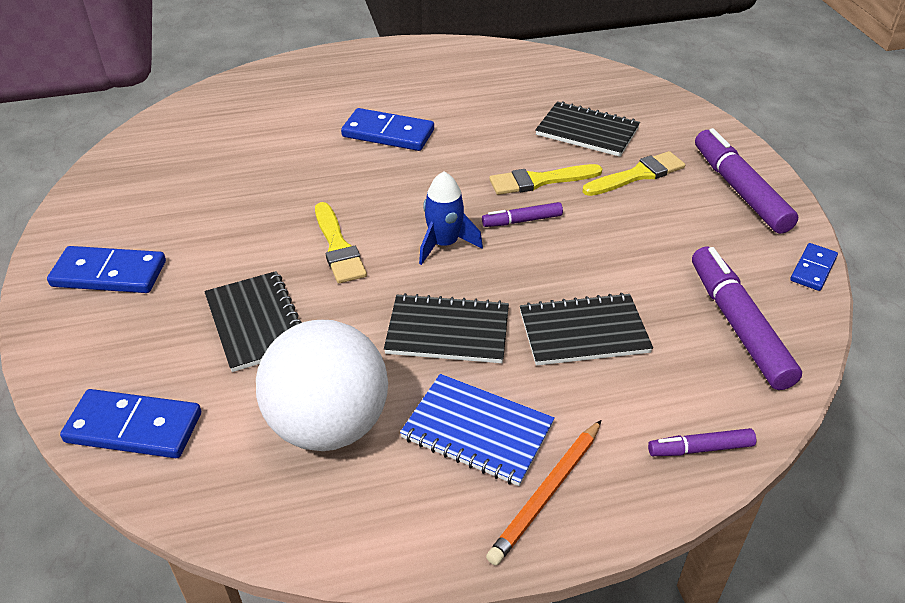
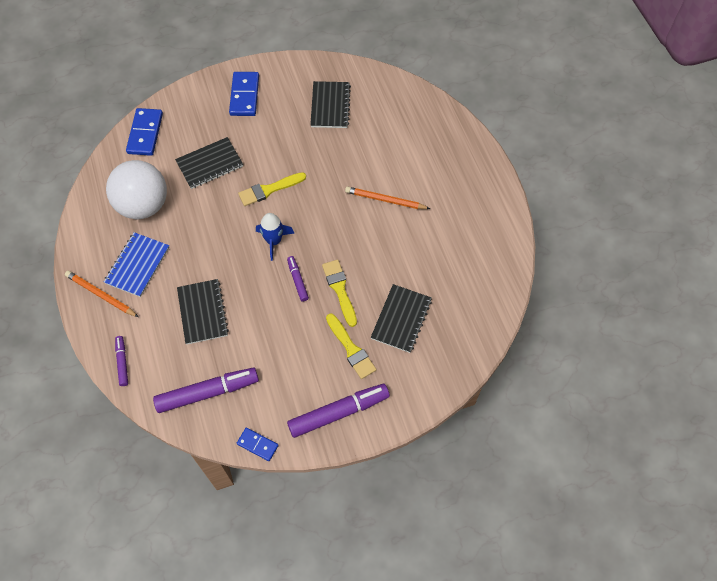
camera: 85 degrees right, 20 degrees up
blue domino [341,108,434,151] -> orange pencil [345,186,430,209]
black notebook [384,293,509,363] -> black notebook moved to [310,81,351,128]

